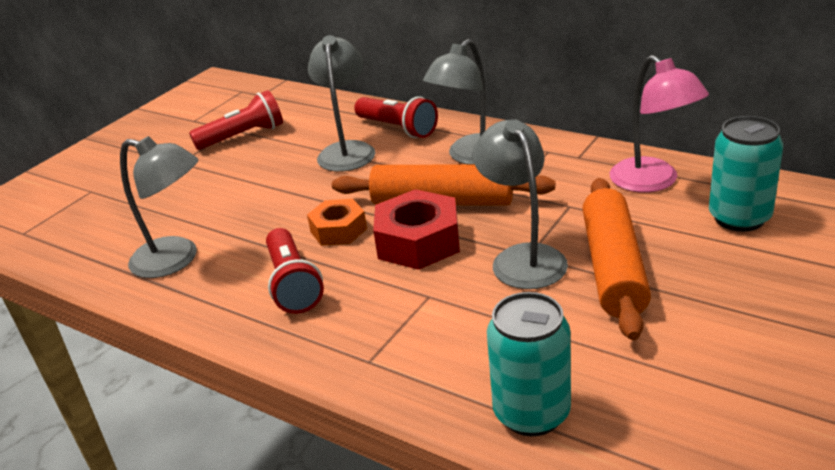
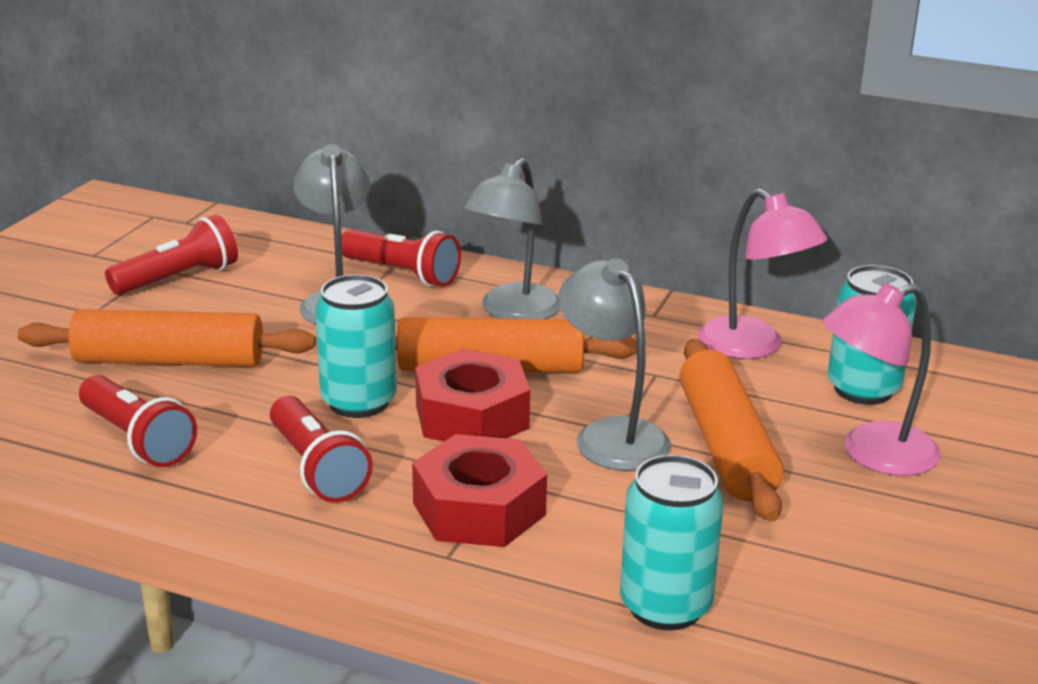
camera: 15 degrees left, 5 degrees down
grey lamp [120,136,199,278] -> red flashlight [79,375,197,467]
orange nut [307,199,367,246] -> turquoise can [315,275,397,418]
none -> orange rolling pin [18,309,316,367]
none -> red nut [412,434,547,547]
none -> pink lamp [823,283,941,476]

